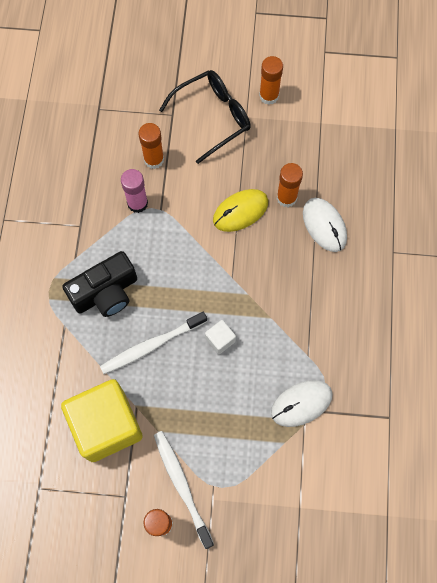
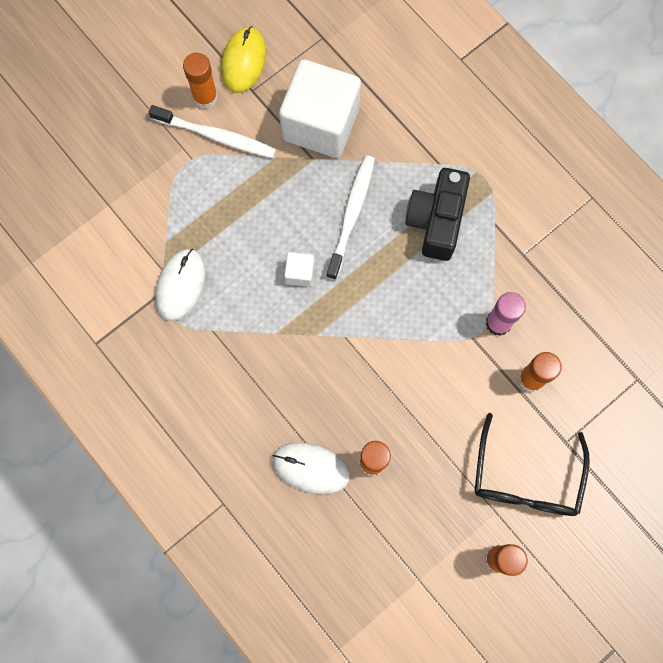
camera: 135 degrees right, 5 degrees up
yellow cube [61,379,143,462] -> white cube [279,59,361,158]
yellow mouse [213,189,268,232] -> yellow mouse moved to [221,26,266,93]

